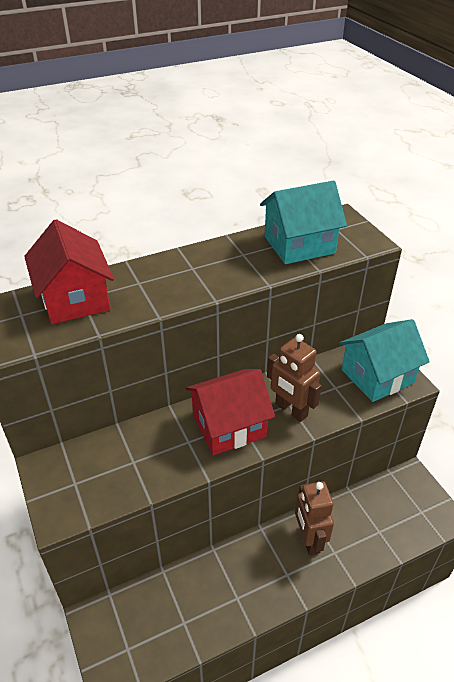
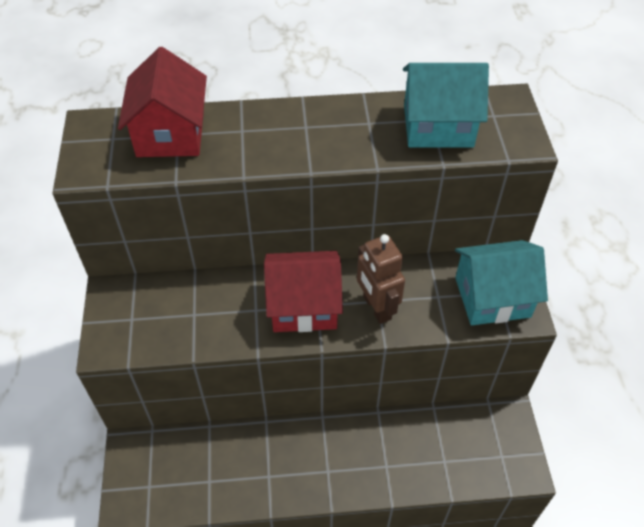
camera: 20 degrees right, 10 degrees up
brown robot [295,481,334,555] -> none

